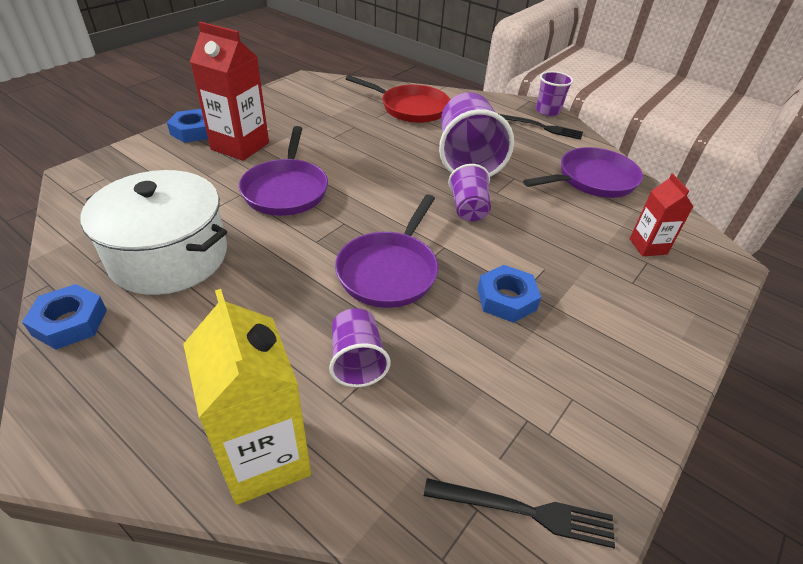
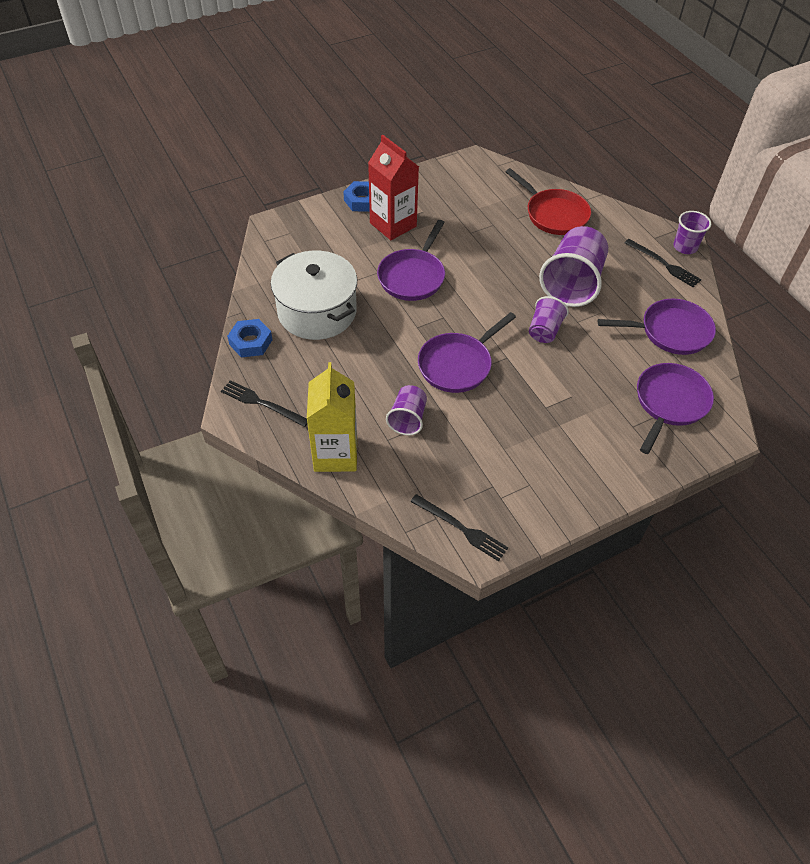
camera: 25 degrees right, 10 degrees up
blue nut [478,265,541,323] -> none
red carton [630,174,693,256] -> purple pan [637,363,714,454]
none -> black fork [221,380,307,427]

